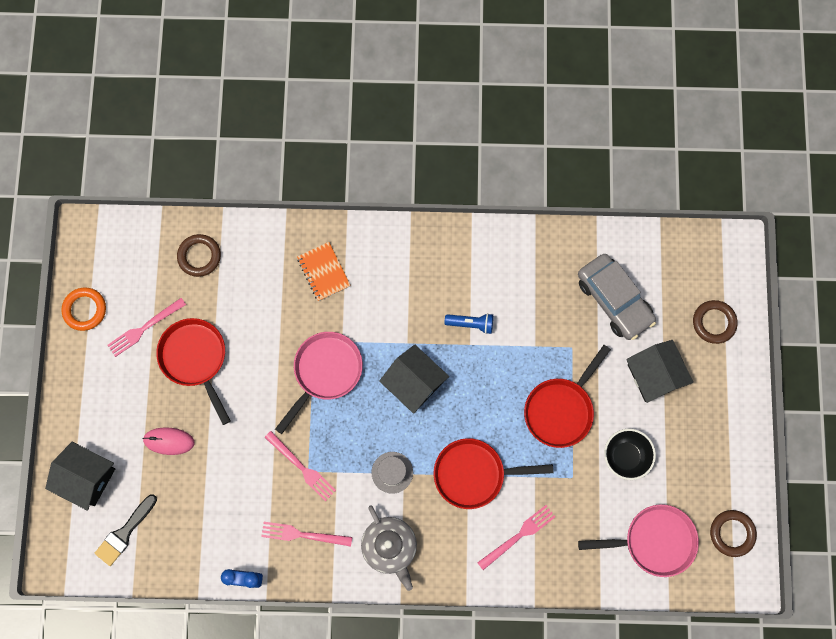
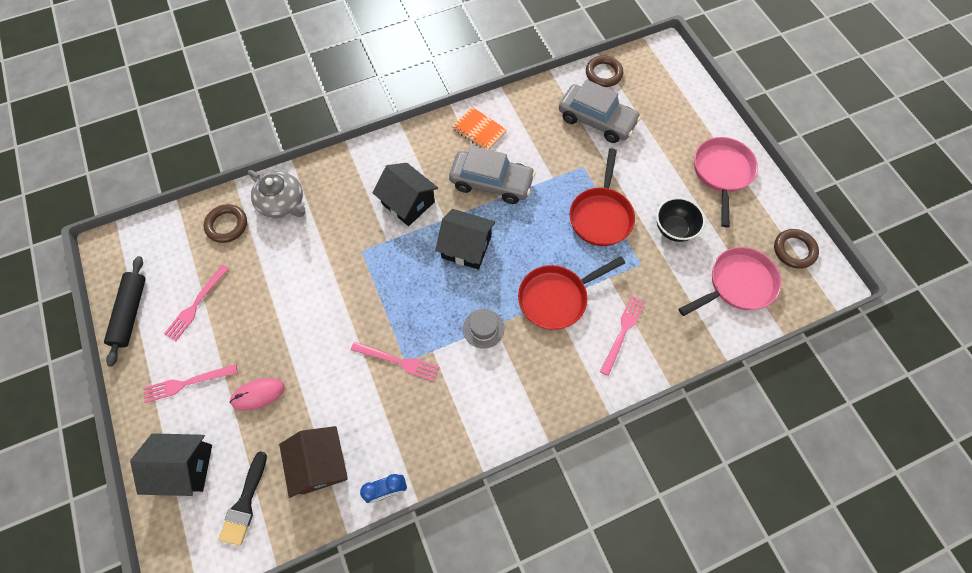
camera: 25 degrees left, 10 degrees down
orange ring [61,288,106,331] -> black rolling pin [104,256,146,366]
red pan [156,318,231,425] -> none
pink fork [261,522,352,547] -> pink fork moved to [143,364,238,403]
pink pan [275,332,363,434] -> pink pan moved to [694,137,758,228]
orange notebook [297,242,351,301] -> orange notebook moved to [452,107,507,150]
grey teapot [361,505,417,591] -> grey teapot moved to [248,170,305,218]
blue flashlight [445,313,493,334] -> grey car [449,146,536,204]
black house [626,340,693,403] -> black house moved to [373,163,438,226]
brown ring [693,300,738,344] -> brown ring moved to [586,56,623,87]
none -> brown house [279,426,348,498]

